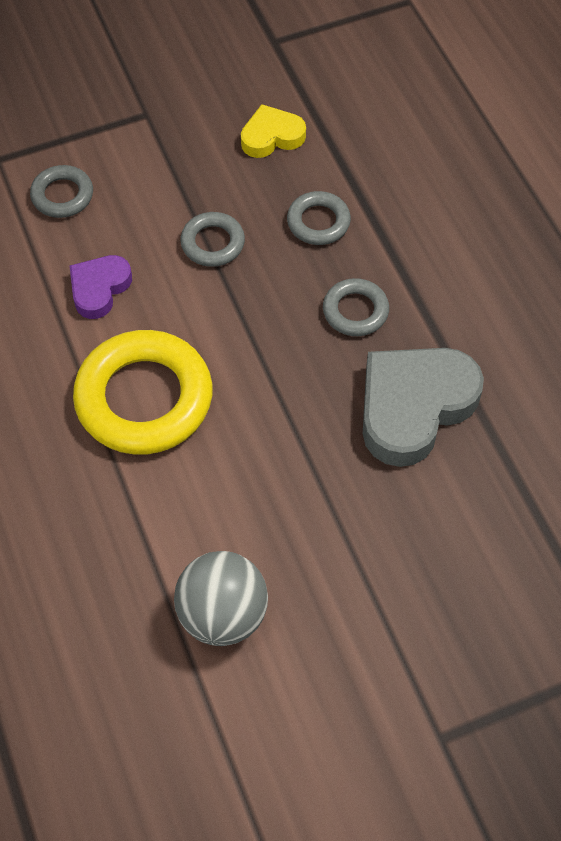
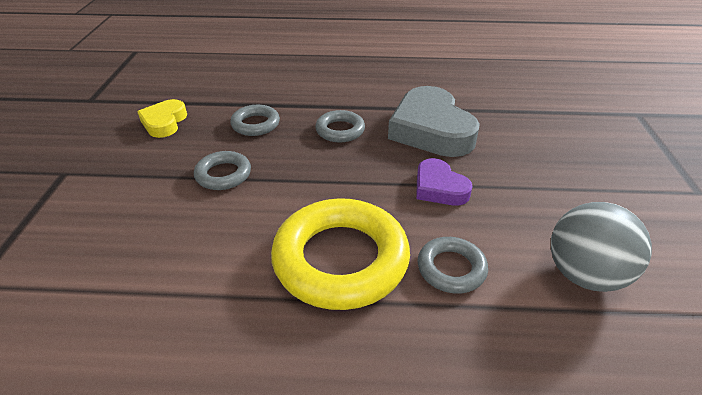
camera: 65 degrees left, 20 degrees down
grey ring [30,165,93,218] -> grey ring moved to [418,237,488,294]
purple heart [70,255,132,319] -> purple heart moved to [416,158,473,205]

